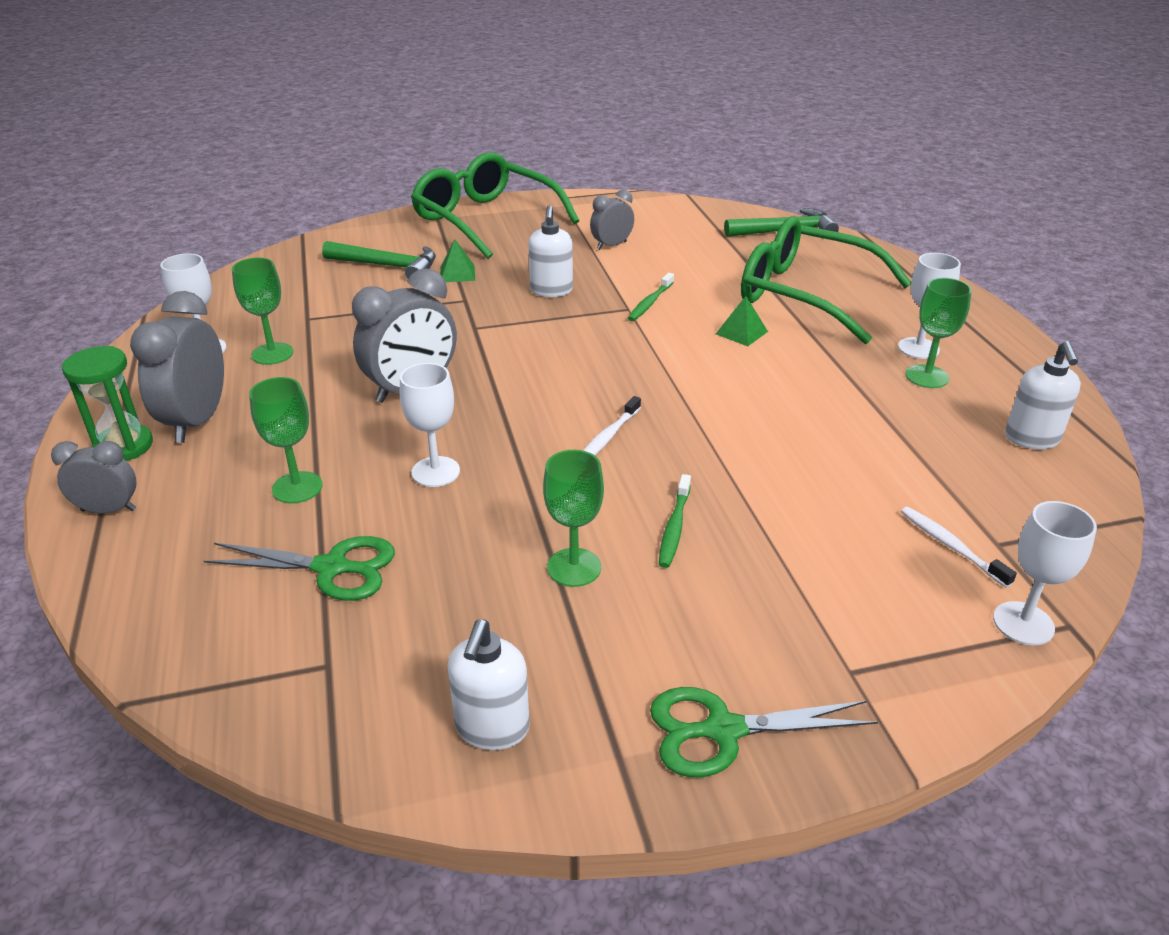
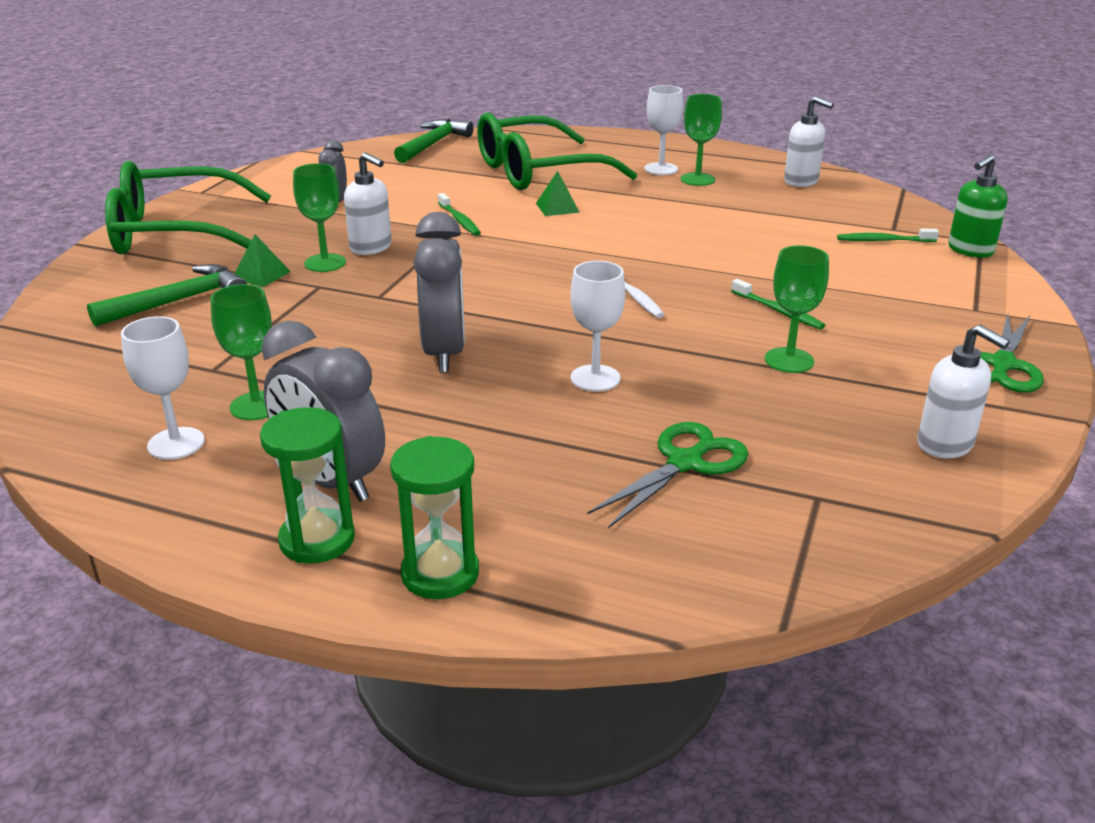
camera: 55 degrees left, 5 degrees down
grey clock [51,441,136,514] -> green hourglass [390,436,479,599]
green goblet [249,377,323,503] -> green goblet moved to [293,163,346,272]
white toothbrush [901,507,1017,588] -> green toothbrush [837,229,939,242]
white goblet [993,501,1097,645] -> green soap dispenser [948,155,1008,257]

